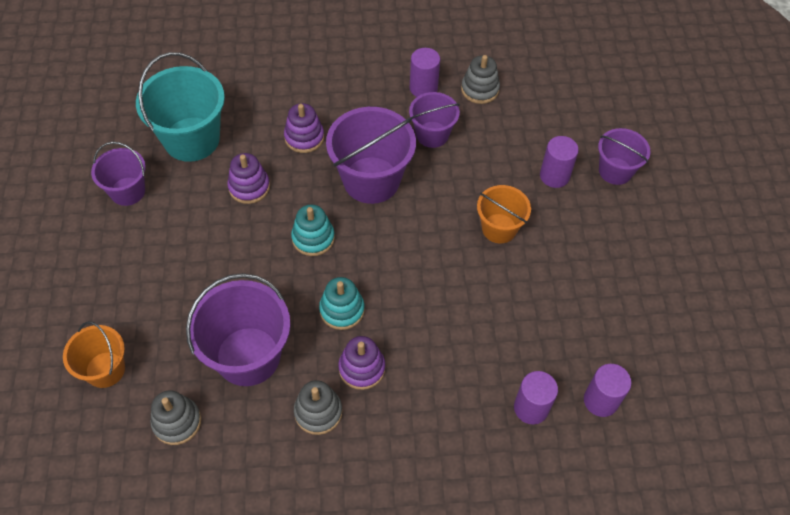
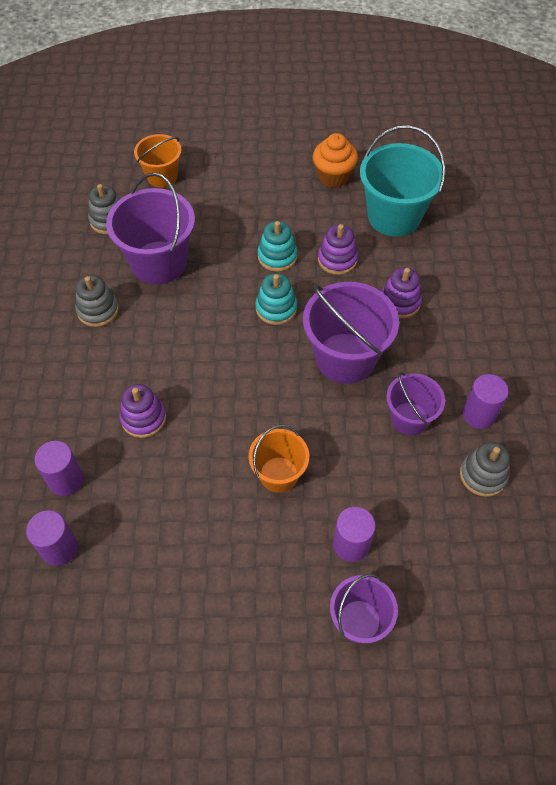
camera: 95 degrees right, 0 degrees up
purple bucket [91,142,146,206] -> orange cupcake [313,133,358,188]
turquoise stacking toy [319,277,365,330] -> turquoise stacking toy moved to [258,221,297,272]
purple stacking toy [338,336,385,390] -> purple stacking toy moved to [120,384,166,438]

